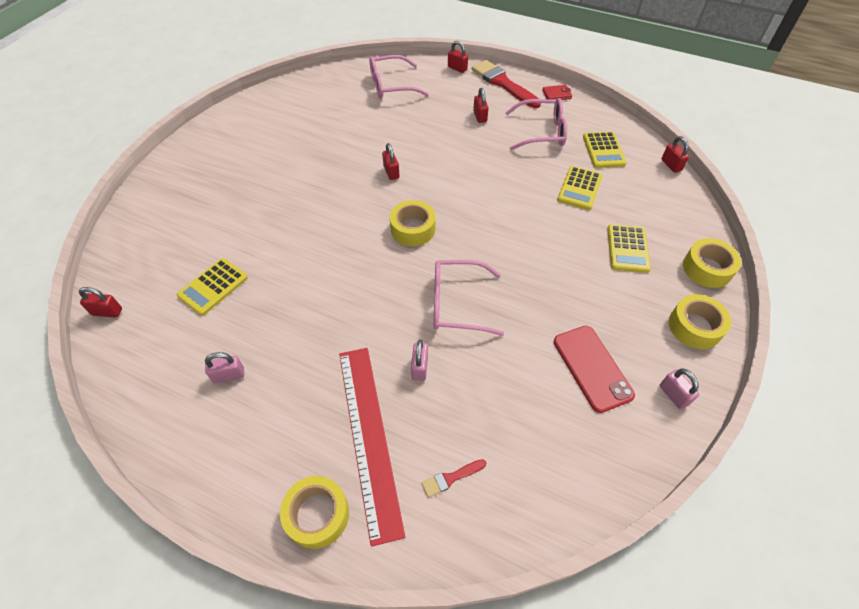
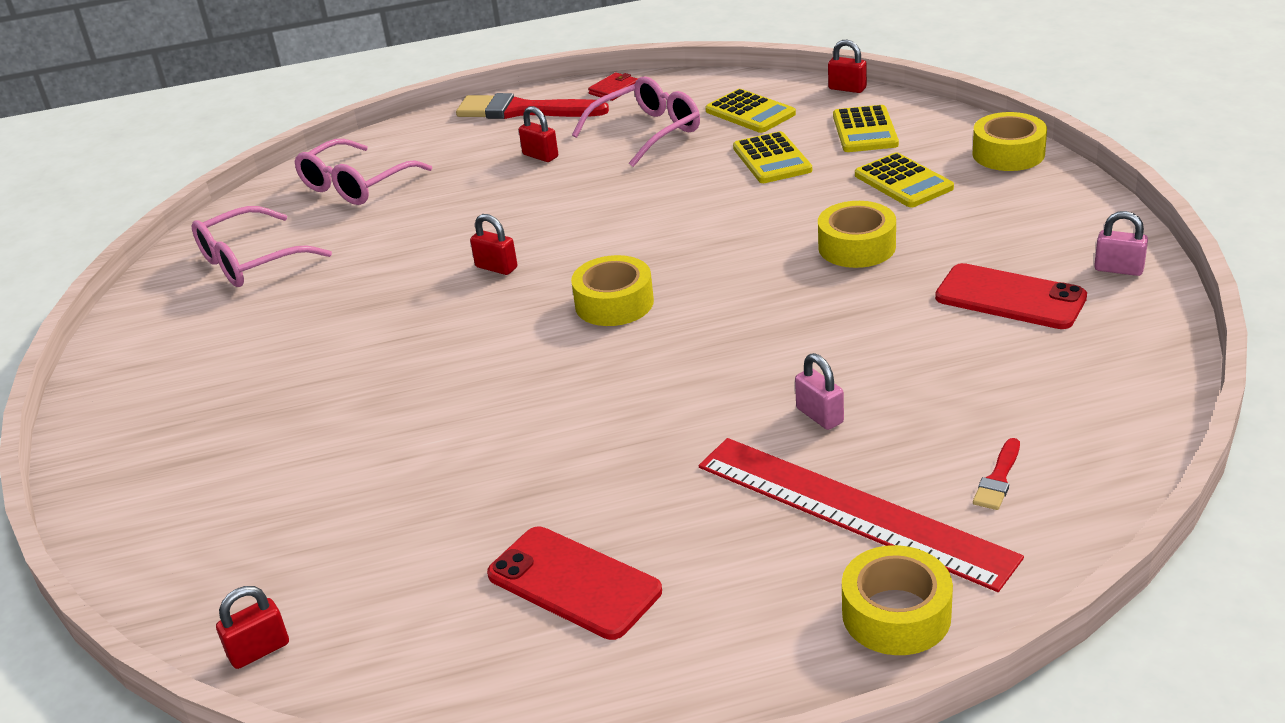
camera: 35 degrees left, 20 degrees down
yellow calculator [177,258,248,316] -> yellow calculator moved to [833,105,899,152]
pink padlock [205,352,244,384] -> red phone [487,527,662,640]
pink glasses [434,260,504,336] -> pink glasses moved to [192,206,332,287]
red padlock [448,41,468,73] -> none
yellow tape [669,294,731,349] -> yellow tape moved to [818,201,896,268]

